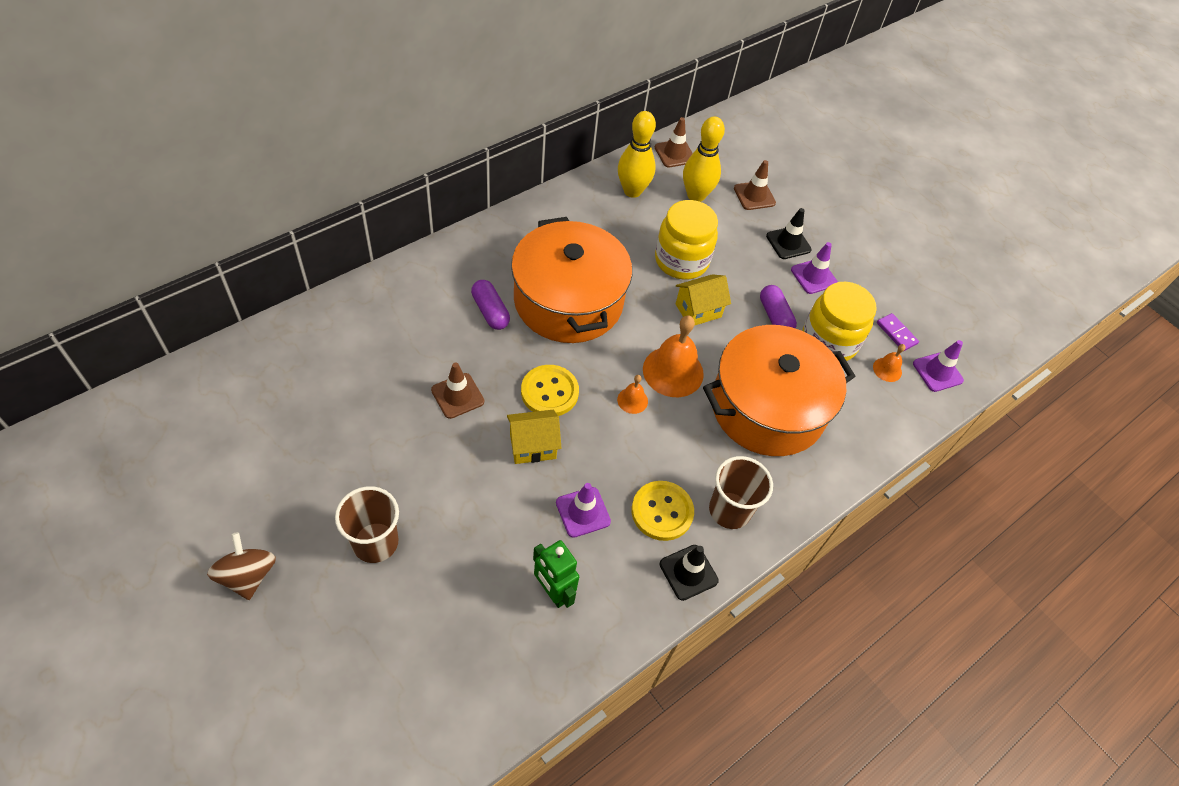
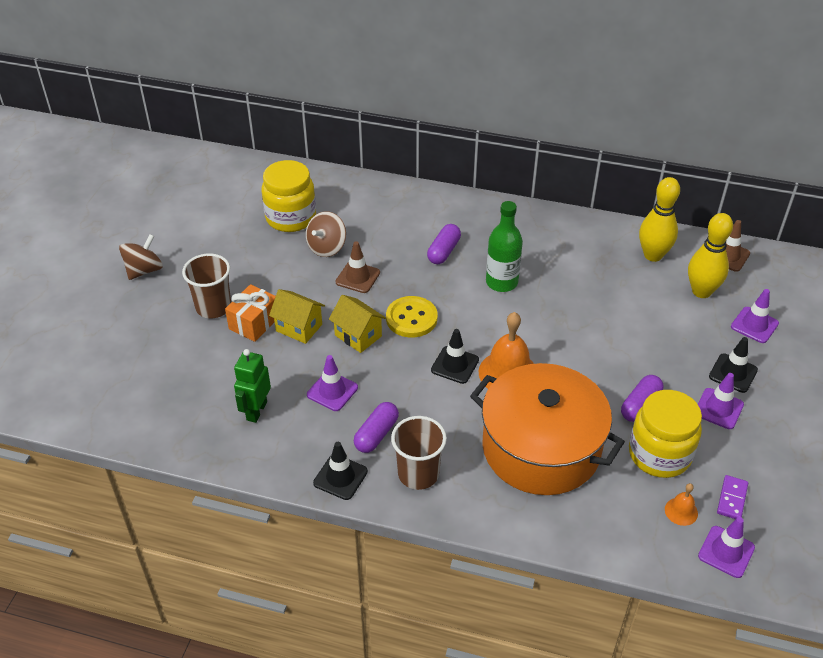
camera: 60 degrees right, 10 degrees down
orange pot [511,217,632,343] -> green bottle [486,201,523,292]
orange bell [617,375,648,414] -> black traffic cone [431,329,479,384]
yellow button [632,481,694,541] -> purple capsule [354,402,399,453]
yellow jar [655,200,718,280] -> yellow jar moved to [262,160,316,232]
yellow house [676,274,731,326] -> yellow house moved to [269,289,325,344]
brown traffic cone [734,160,776,210] -> purple traffic cone [731,289,779,343]
none -> orange gift [225,284,276,342]
none -> brown spinning top [306,211,346,257]

